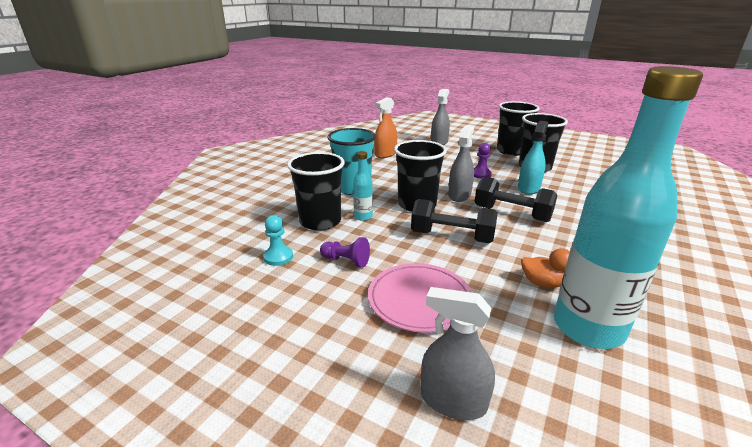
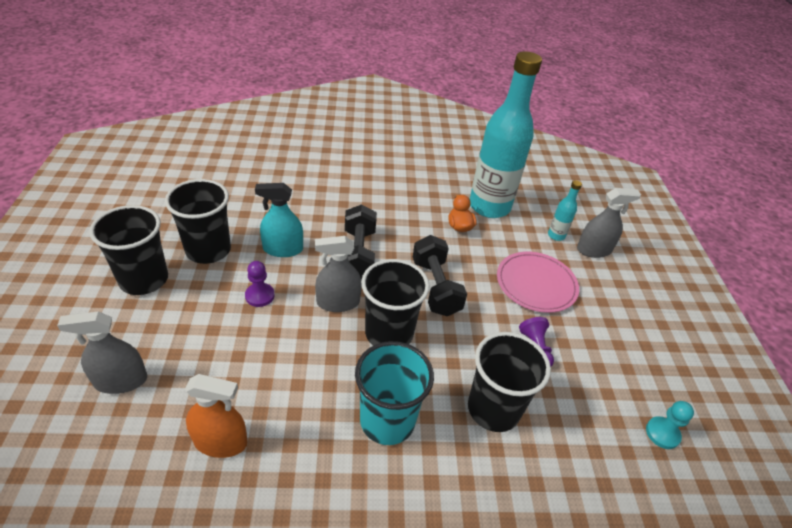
camera: 125 degrees left, 15 degrees up
turquoise pawn [263,215,293,266] -> turquoise pawn moved to [646,401,694,449]
turquoise bottle [353,151,373,221] -> turquoise bottle moved to [548,180,582,241]
grey spray bottle [421,287,495,420] -> grey spray bottle turned 90 degrees counterclockwise [577,188,641,258]

